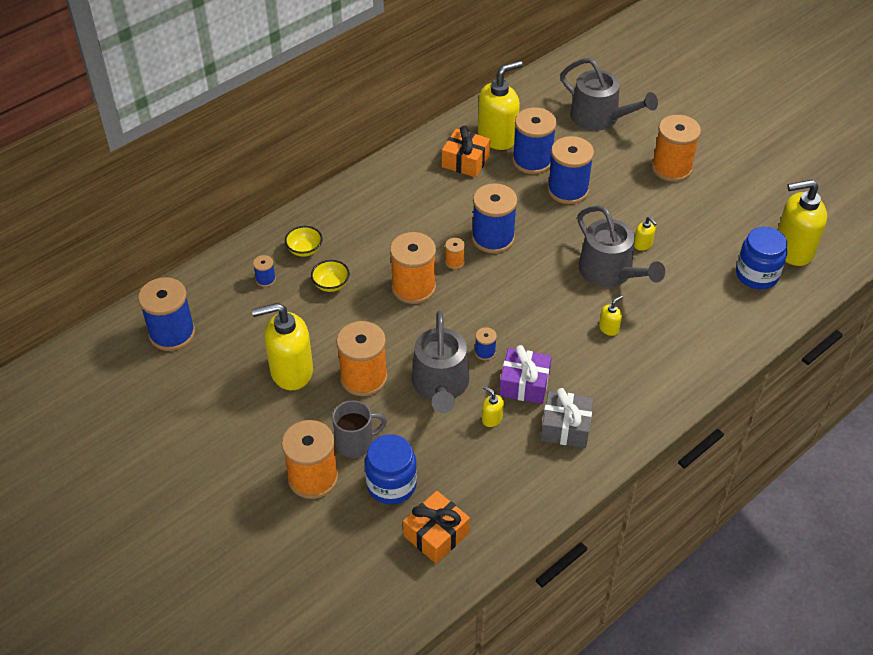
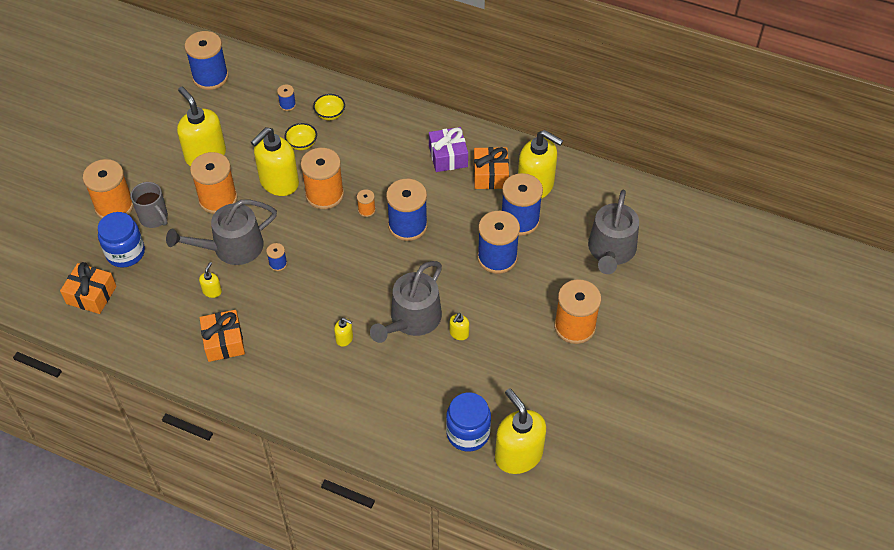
camera: 65 degrees right, 5 degrees up
purple gift [499,345,552,404] -> purple gift moved to [429,127,468,172]
grey gift [541,388,593,448] -> orange gift [200,310,245,362]
none -> yellow soap dispenser [251,127,299,196]

